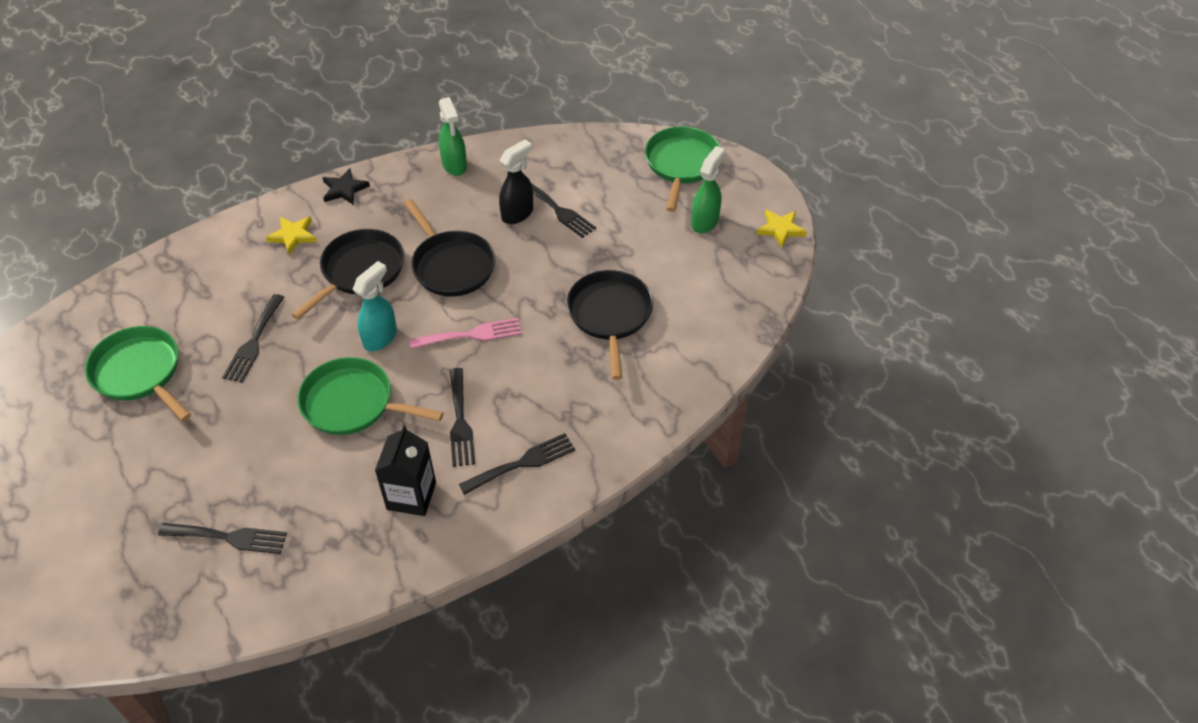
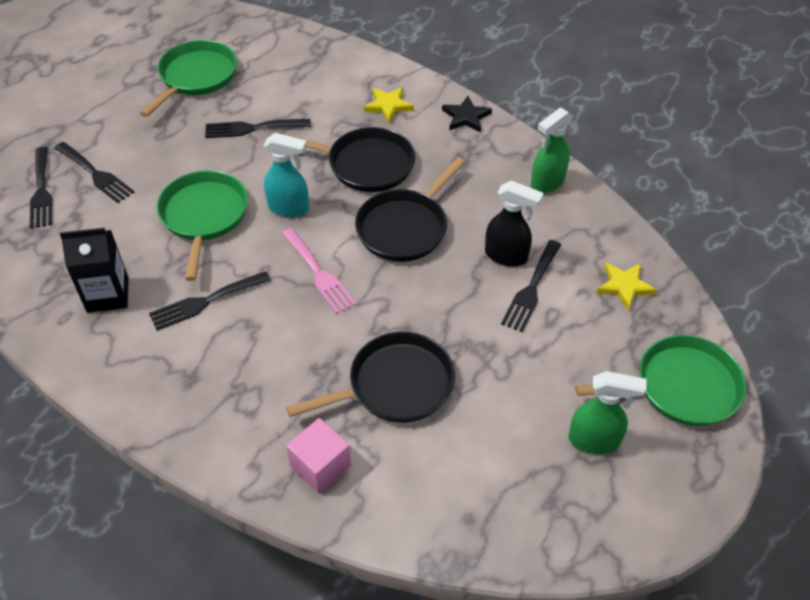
camera: 70 degrees right, 0 degrees up
black fork [459,433,575,495] -> black fork moved to [54,142,134,203]
yellow star [756,210,807,248] -> yellow star moved to [597,262,657,311]
none -> pink cube [286,418,351,494]

